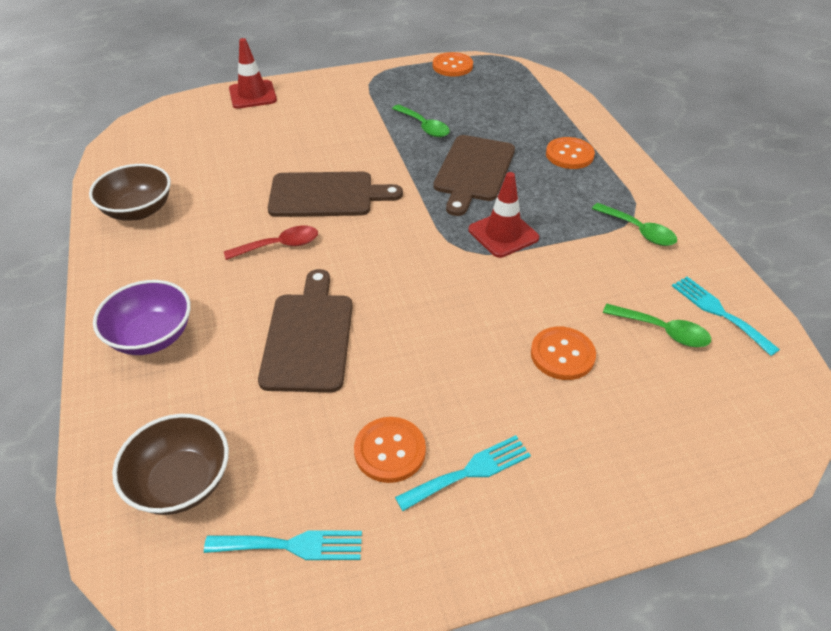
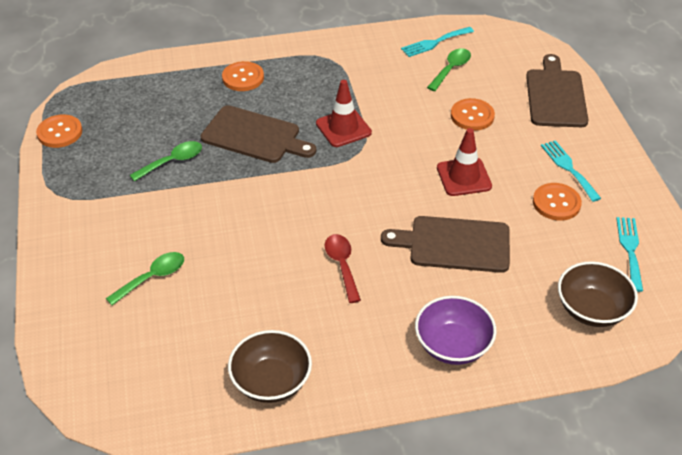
camera: 85 degrees left, 0 degrees up
red traffic cone [229,38,277,109] -> red traffic cone moved to [437,128,492,196]
brown cutting board [268,172,403,217] -> brown cutting board moved to [526,54,588,127]
green spoon [592,203,677,246] -> green spoon moved to [106,252,184,305]

